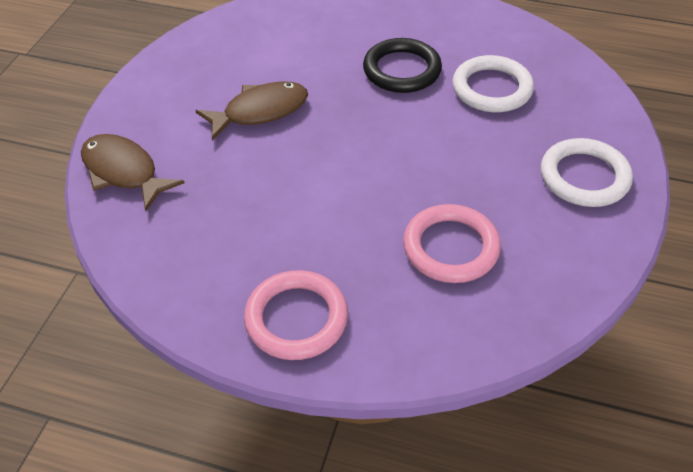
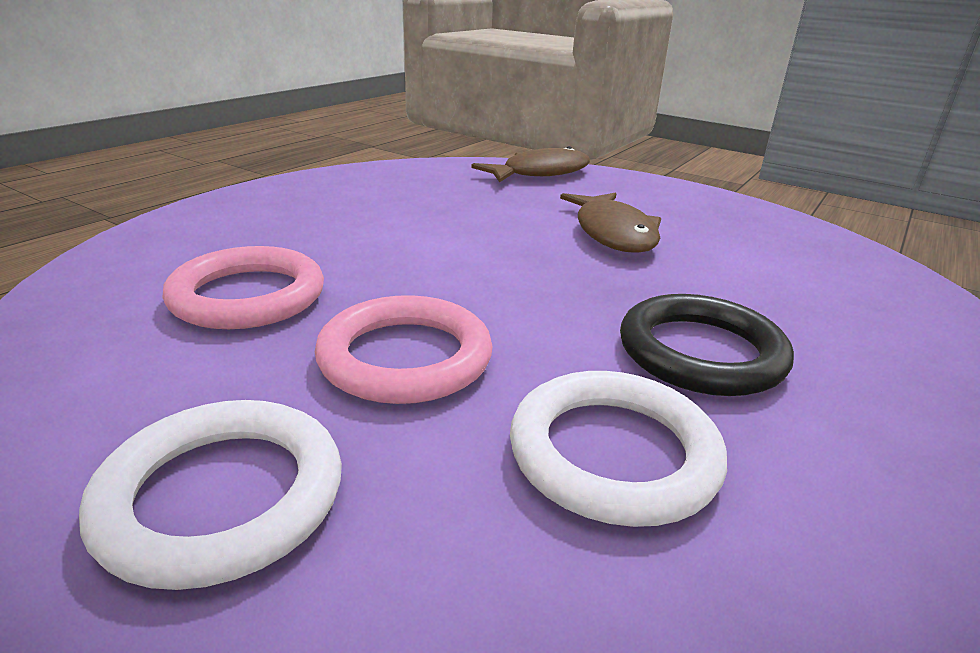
camera: 105 degrees right, 20 degrees down
pink ring [244,270,348,360] -> pink ring moved to [315,295,493,404]

